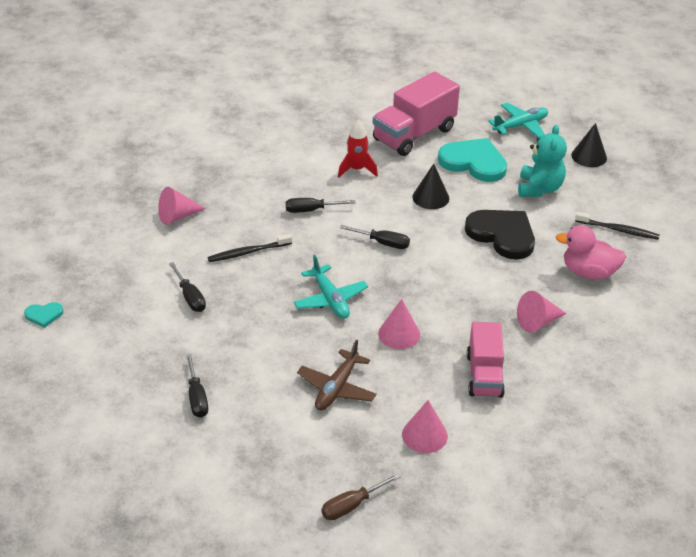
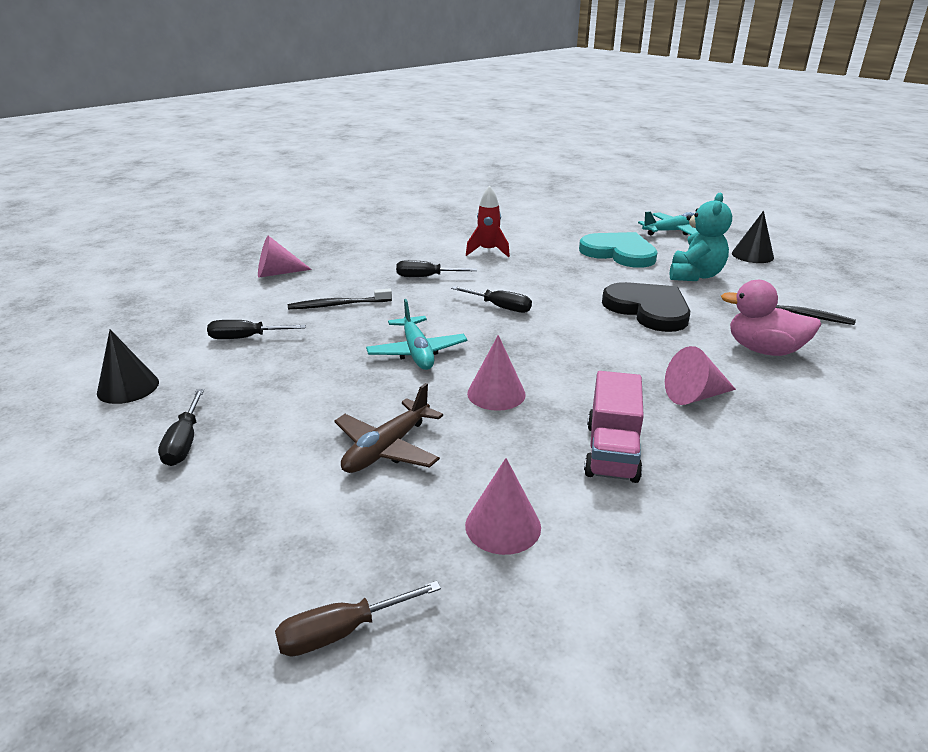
camera: 10 degrees right, 10 degrees down
turquoise heart [24,302,63,328] -> none
black screwdriver [169,262,206,312] -> black screwdriver turned 105 degrees clockwise [207,320,306,339]
pink truck [373,71,460,156] -> none
black cone [413,164,449,209] -> black cone moved to [97,329,159,404]

